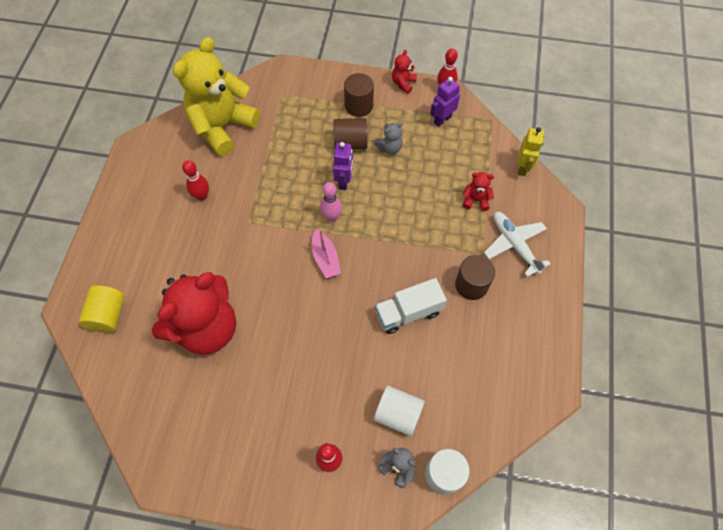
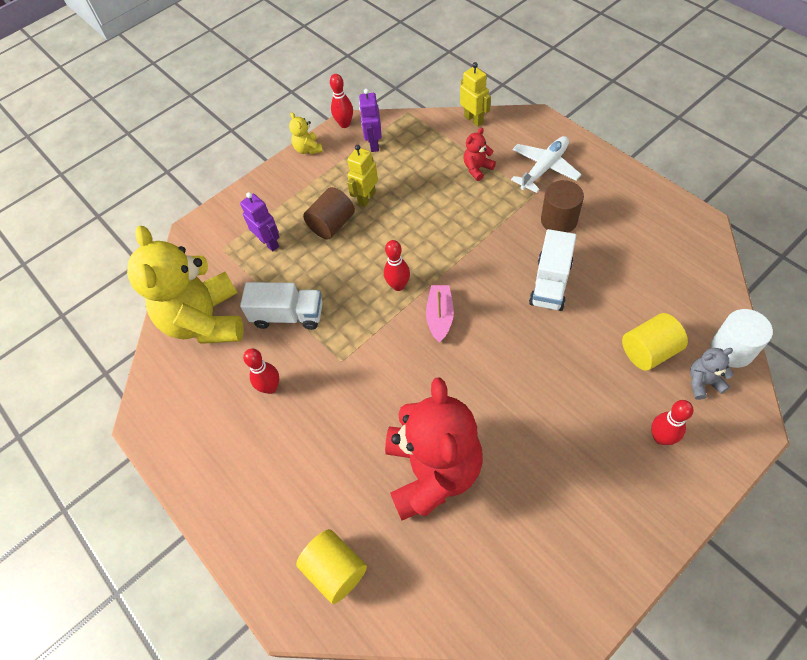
camera: 45 degrees left, 5 degrees down
pink boat [312,229,341,278] -> pink boat turned 105 degrees counterclockwise [426,285,454,343]
pink bowling pin [320,182,342,221] -> red bowling pin [384,240,410,291]
purple robot [333,142,353,190] -> purple robot moved to [240,192,279,252]
brown cylinder [344,73,374,117] -> none
grey teddy bear [374,122,403,154] -> yellow robot [347,145,378,207]
white cylinder [374,386,425,436] -> yellow cylinder [622,313,688,371]
red teddy bear [392,50,417,94] -> yellow teddy bear [289,112,323,155]
white plane [484,212,551,277] -> white plane turned 120 degrees clockwise [511,136,582,193]
none -> white truck [240,282,323,330]

